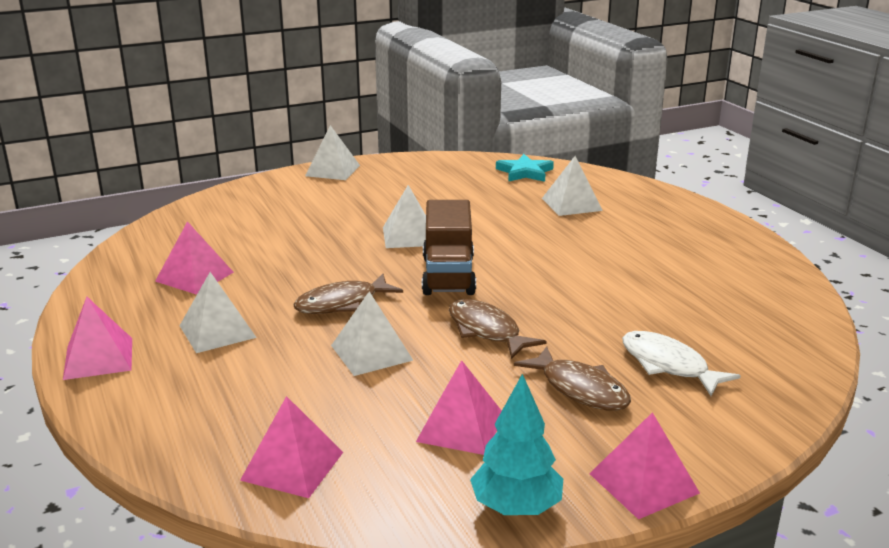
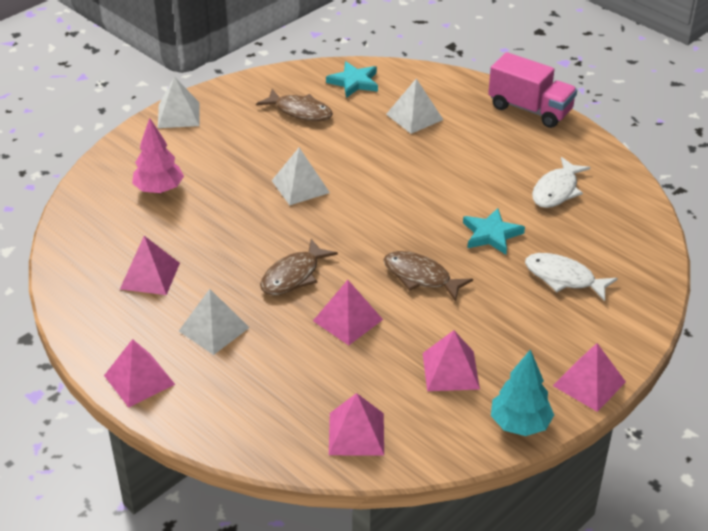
camera: 20 degrees left, 15 degrees up
white pyramid [331,291,414,376] -> pink pyramid [313,280,383,345]
brown truck [422,200,476,295] -> none
brown fish [514,346,631,411] -> brown fish moved to [256,89,333,121]
none -> pink tree [132,118,184,193]
none -> turquoise star [463,208,525,255]
none -> pink truck [488,52,577,128]
none -> white fish [532,157,591,208]

